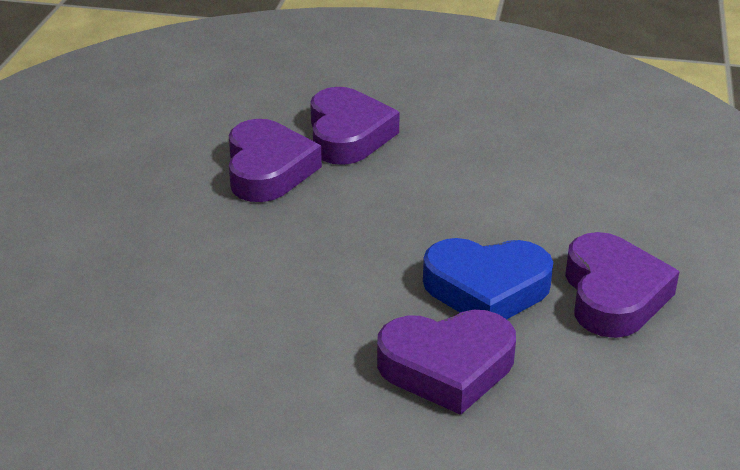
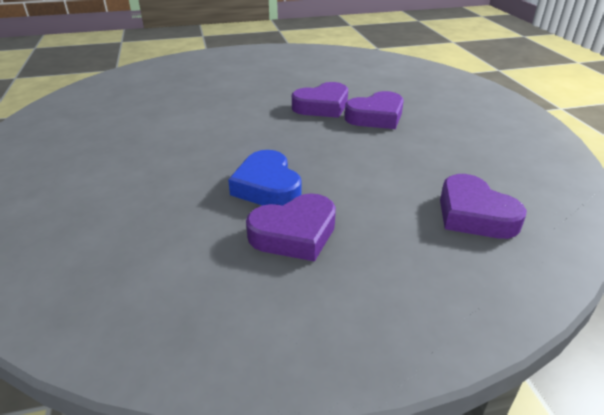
camera: 65 degrees right, 0 degrees up
purple heart [377,310,516,415] -> purple heart moved to [440,174,527,239]

